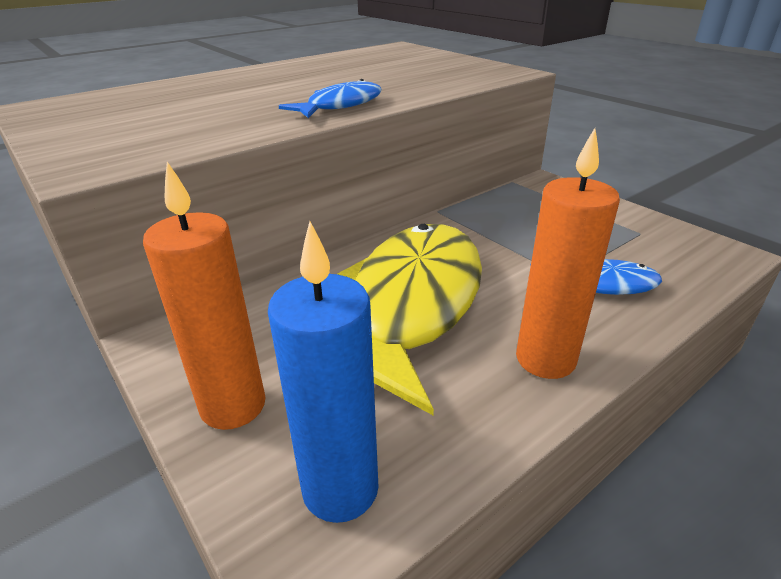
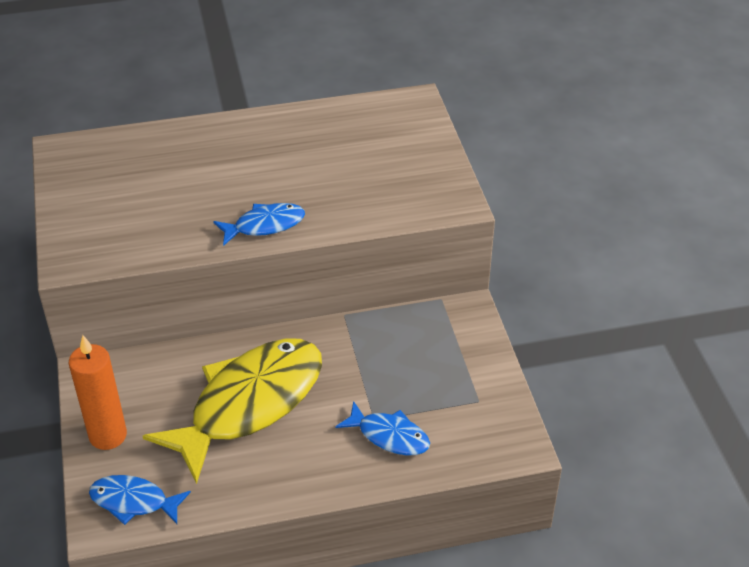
camera: 25 degrees right, 10 degrees up
blue candle [268,221,379,523] -> blue fish [89,475,191,525]
orange candle [516,128,620,379] -> none

